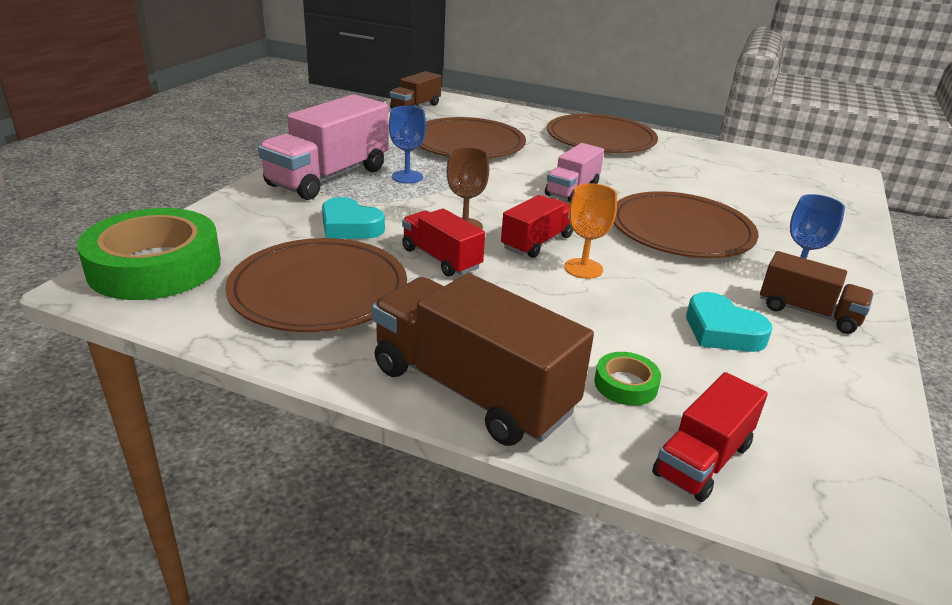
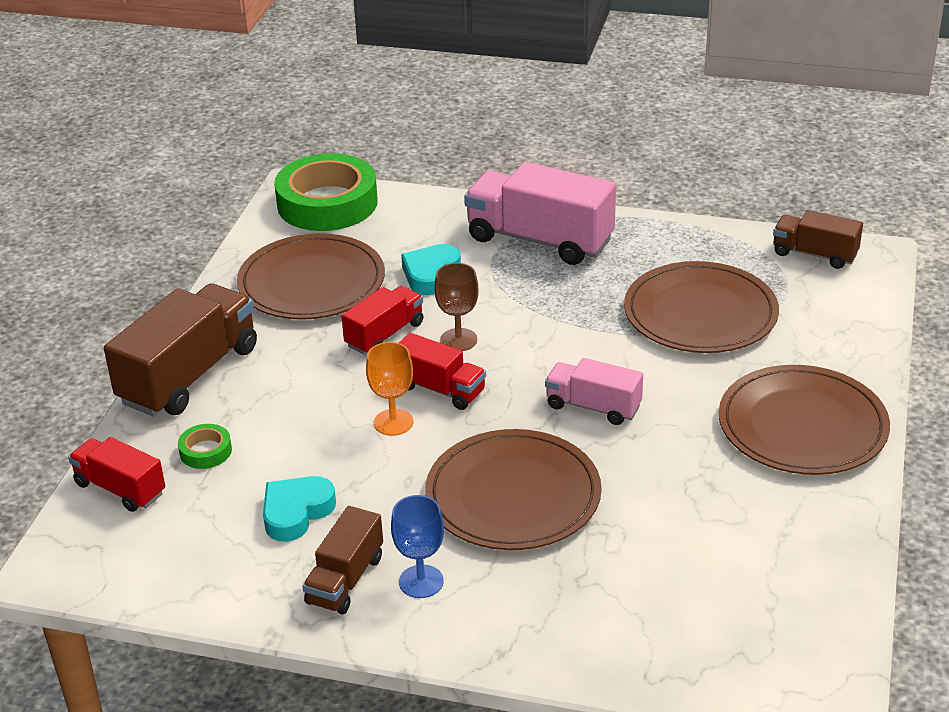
camera: 85 degrees right, 5 degrees up
blue goblet [389,106,426,183] -> none

